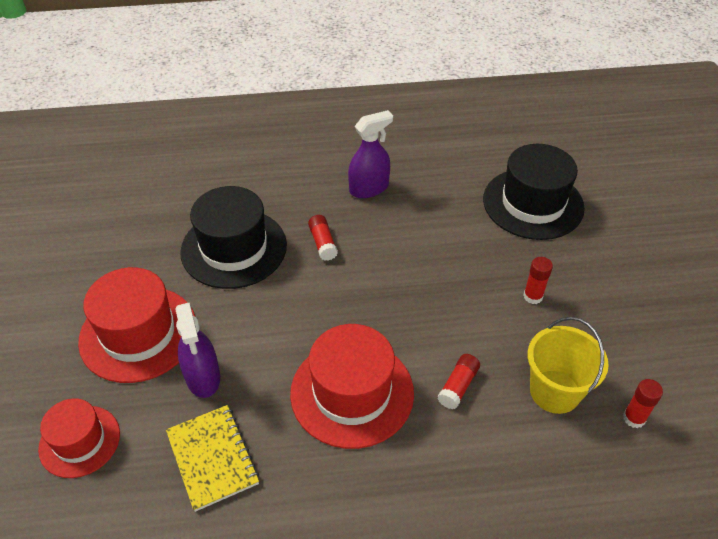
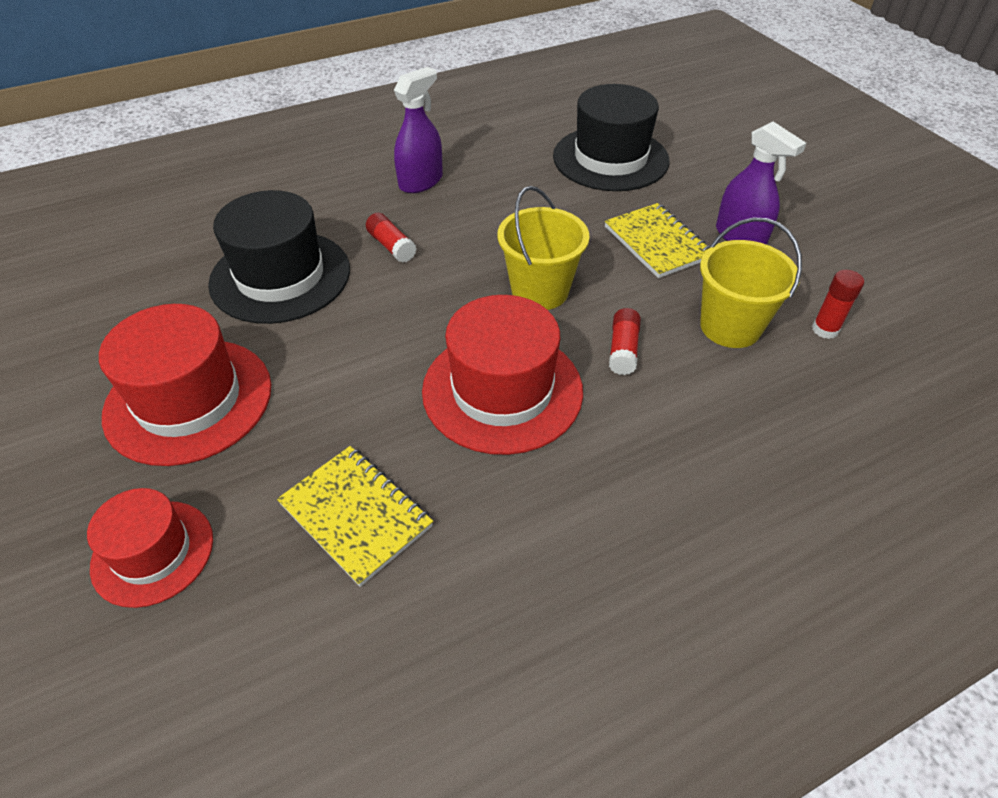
camera: 20 degrees left, 0 degrees up
purple spray bottle [175,302,220,398] -> purple spray bottle moved to [716,122,806,245]
red glue stick [523,257,553,304] -> yellow notebook [605,203,710,278]
none -> yellow bucket [497,186,590,310]

